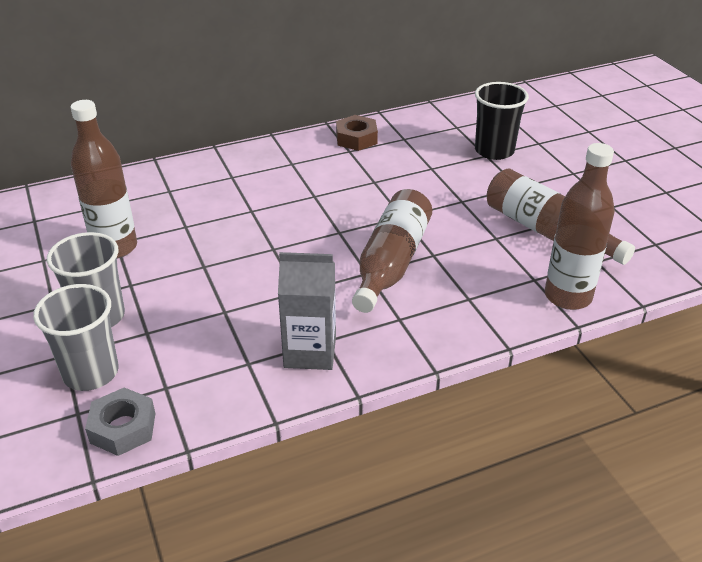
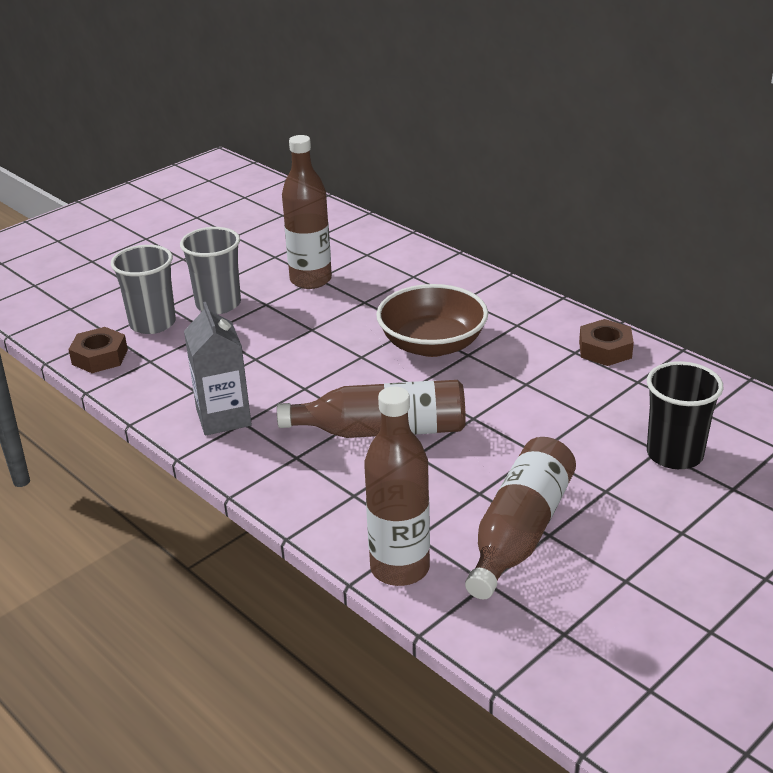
camera: 70 degrees right, 5 degrees down
grey nut [85,387,155,456] -> brown nut [68,327,128,373]
none -> brown bowl [376,284,488,357]

